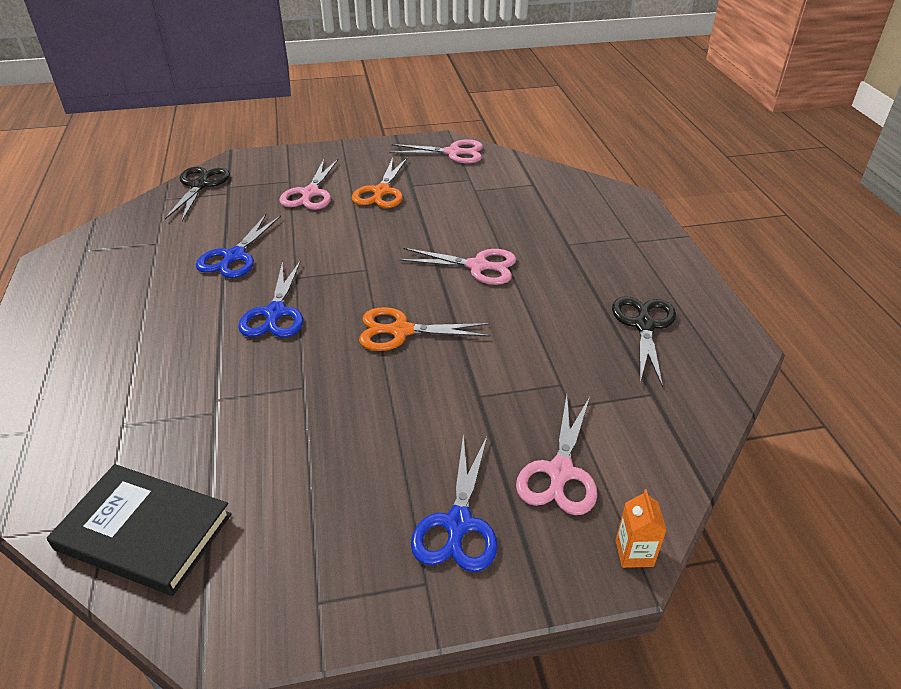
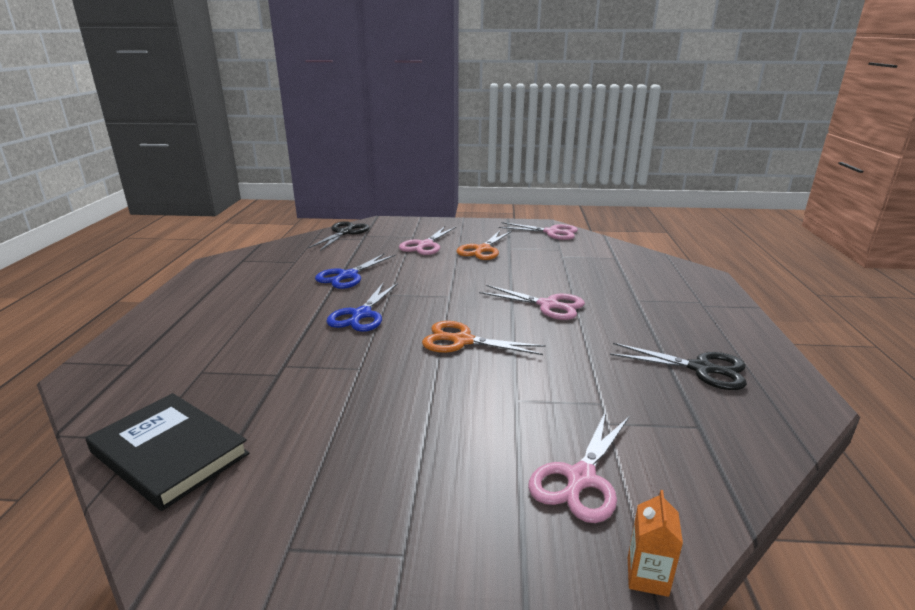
camera: 15 degrees right, 15 degrees down
blue scissors [411,435,497,572] -> none
black scissors [612,296,676,387] -> black scissors turned 90 degrees clockwise [610,343,747,390]

